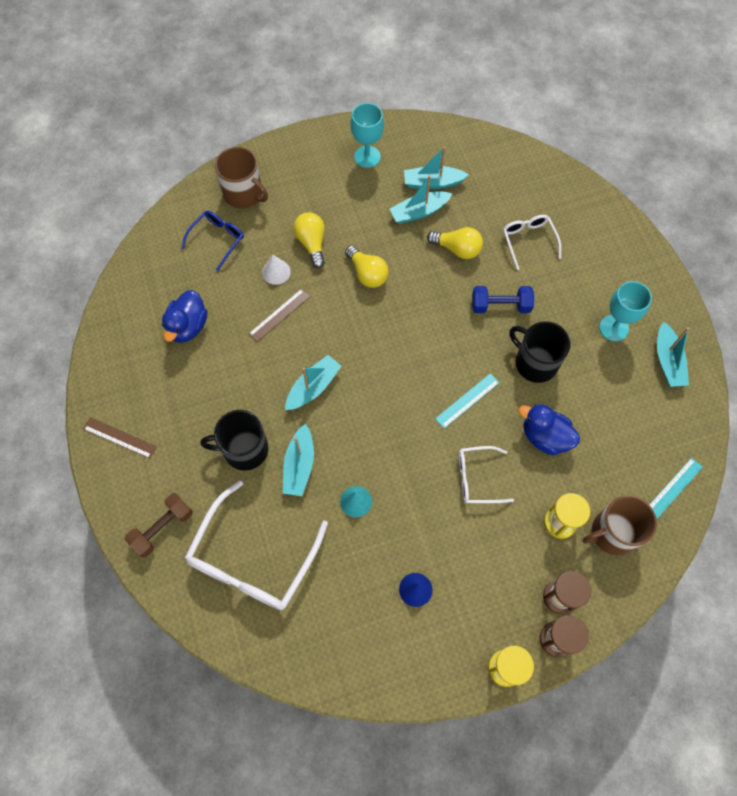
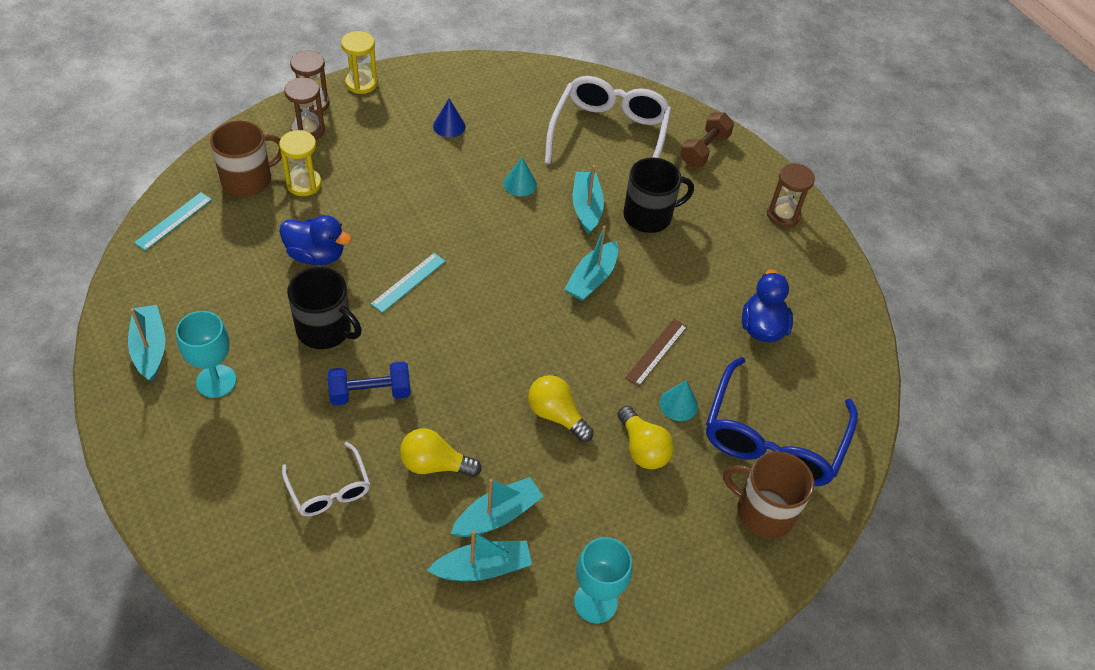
camera: 165 degrees right, 15 degrees down
brown ruler [83,417,157,458] -> brown hourglass [767,163,815,228]
blue glasses [181,211,244,271] -> blue glasses [706,357,858,486], size x1.90
white cone [262,255,291,285] -> turquoise cone [660,380,698,421]
white glasses [459,446,514,503] -> none

